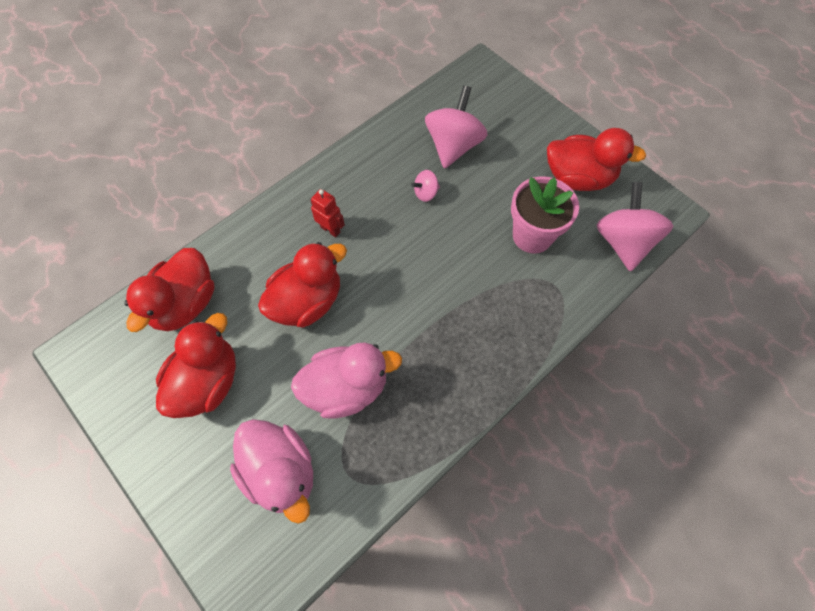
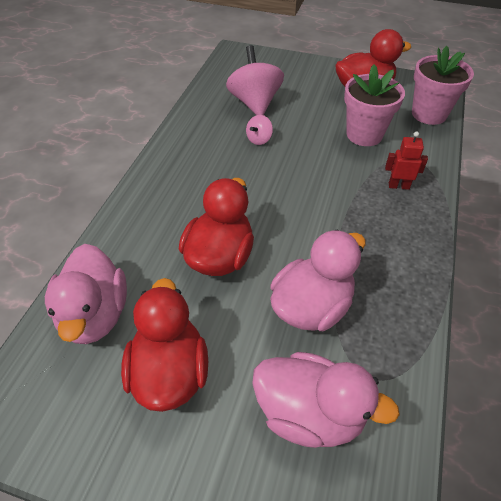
camera: 30 degrees left, 15 degrees down
red duck [124,248,215,332] -> pink duck [45,244,127,344]
red robot [311,189,345,237] -> red robot moved to [385,131,428,190]
pink spinning top [597,182,673,272] -> pink flower pot [412,46,474,125]

